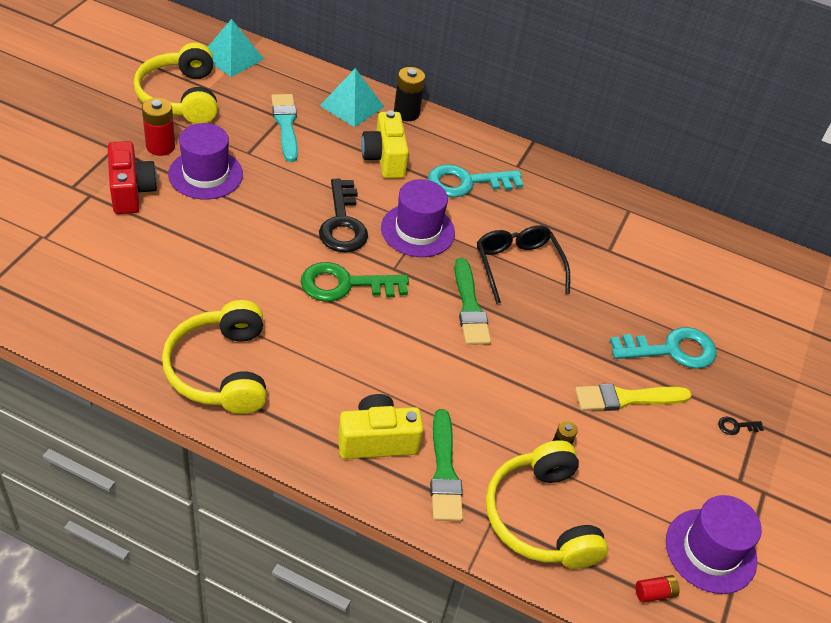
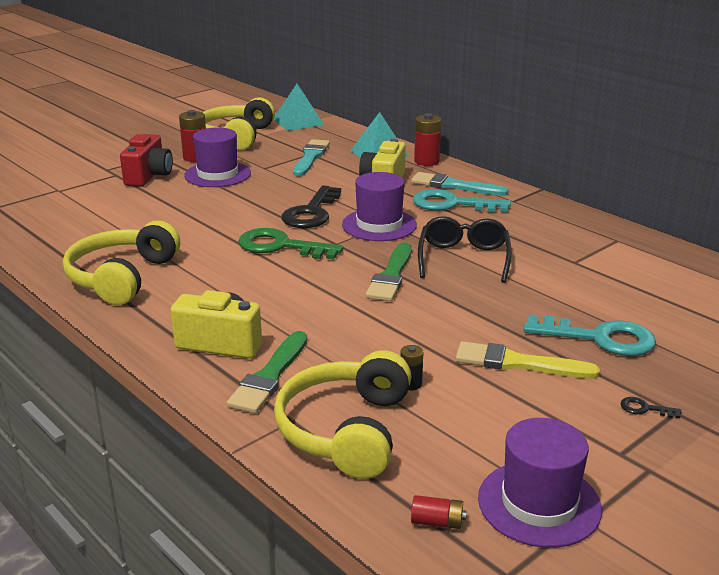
camera: 30 degrees right, 20 degrees down
black battery [394,67,425,121] -> red battery [414,113,441,166]
none -> turquoise brush [411,172,509,196]

